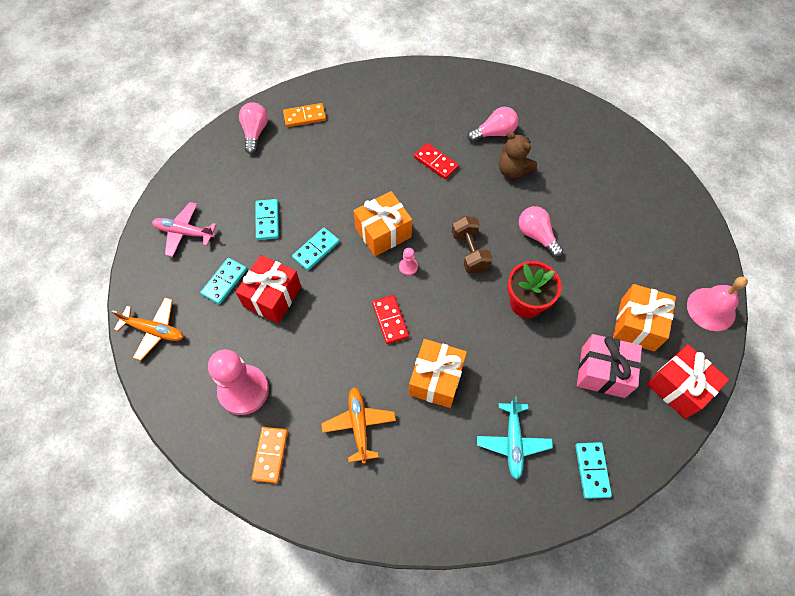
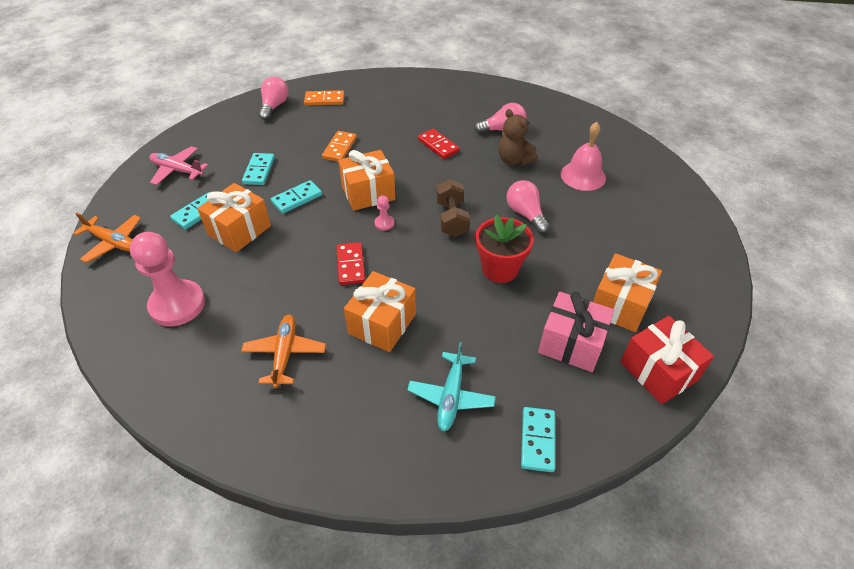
camera: 10 degrees right, 15 degrees down
red gift [236,255,301,323] -> orange gift [197,183,271,253]
orange domino [251,427,288,483] -> orange domino moved to [322,131,357,162]
pink bell [687,277,748,331] -> pink bell moved to [561,122,606,191]

